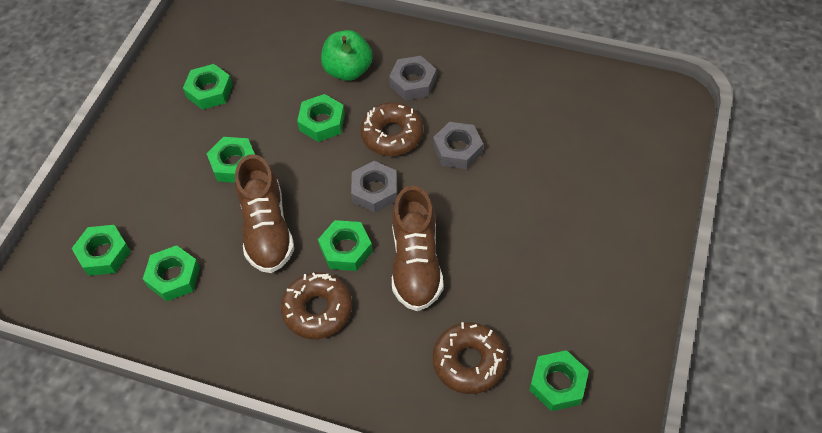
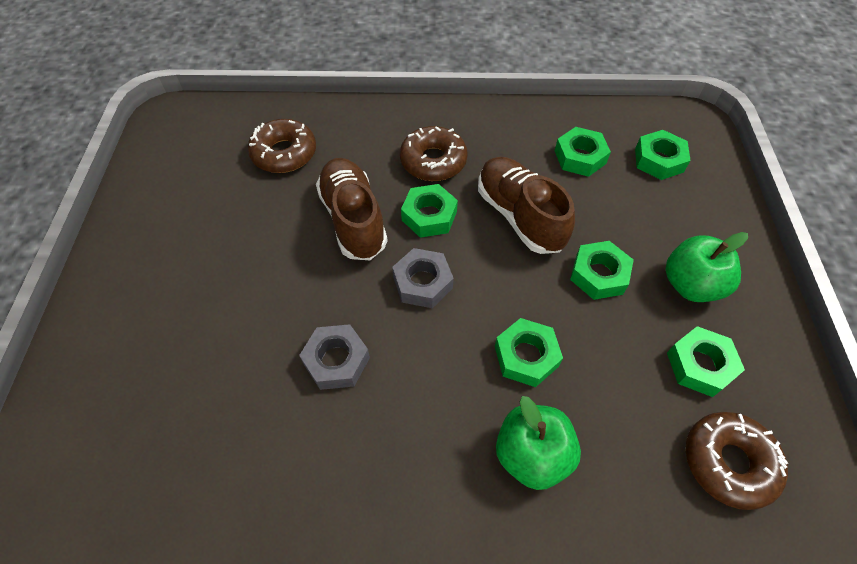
camera: 160 degrees right, 0 degrees up
brown donut [360,102,423,156] -> brown donut moved to [686,412,788,510]
grey nut [389,56,437,100] -> none
green nut [530,350,589,411] -> none
none -> green apple [666,232,748,302]

